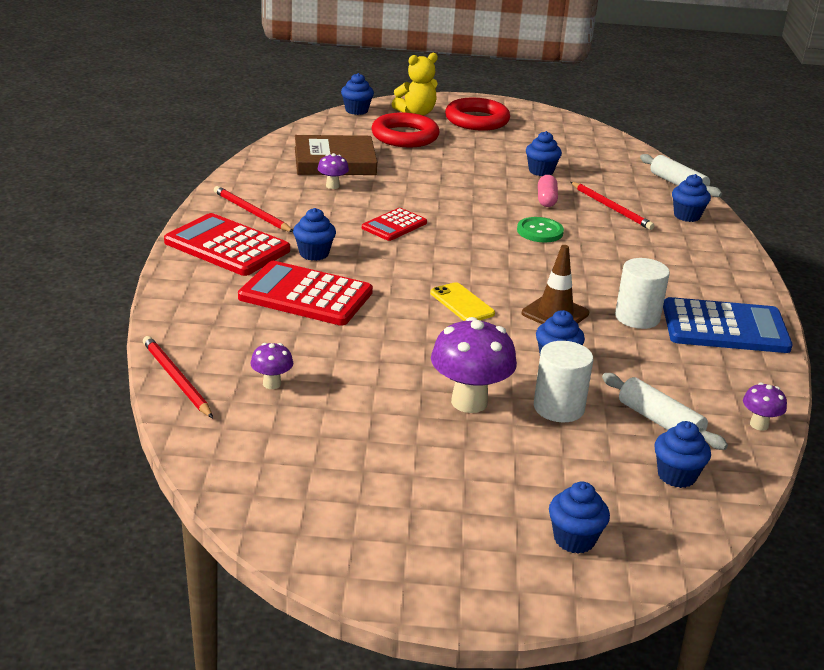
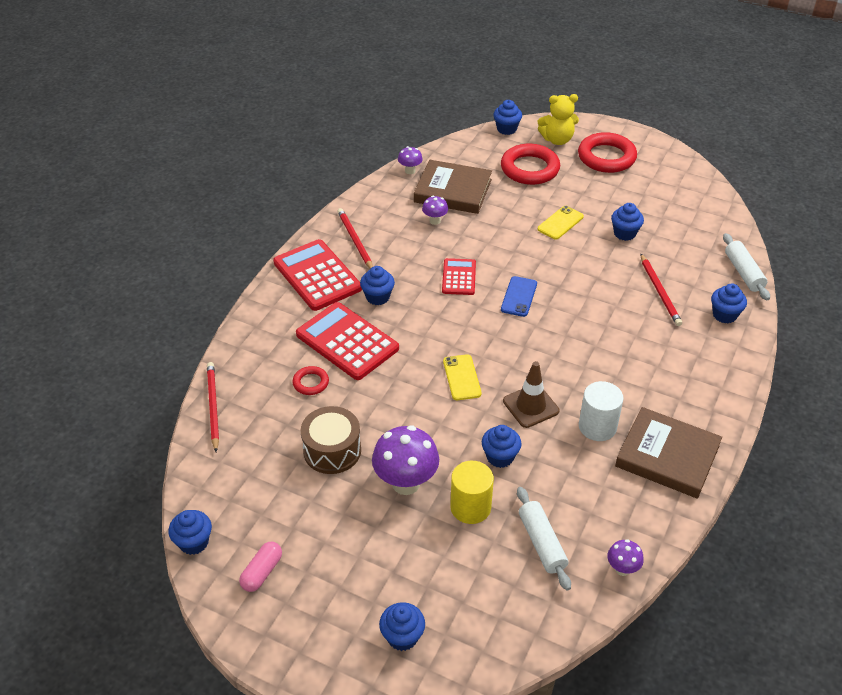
camera: 25 degrees right, 15 degrees up
purple mushroom [250,343,293,389] -> purple mushroom moved to [398,146,423,174]
red calculator [362,208,427,241] -> red calculator turned 120 degrees clockwise [442,258,476,295]
green button [517,217,564,243] -> none
white cylinder [534,341,593,422] -> yellow cylinder [450,461,494,524]
pink capsule [538,175,558,207] -> pink capsule moved to [239,542,282,592]
blue cupcake [654,421,711,488] -> blue cupcake moved to [168,510,212,555]
blue calculator [663,297,793,353] -> brown book [615,407,722,499]
none -> red ring [292,366,329,395]
none -> brown drum [301,406,361,474]
none -> blue phone [501,276,537,317]
none -> yellow phone [538,206,584,240]

